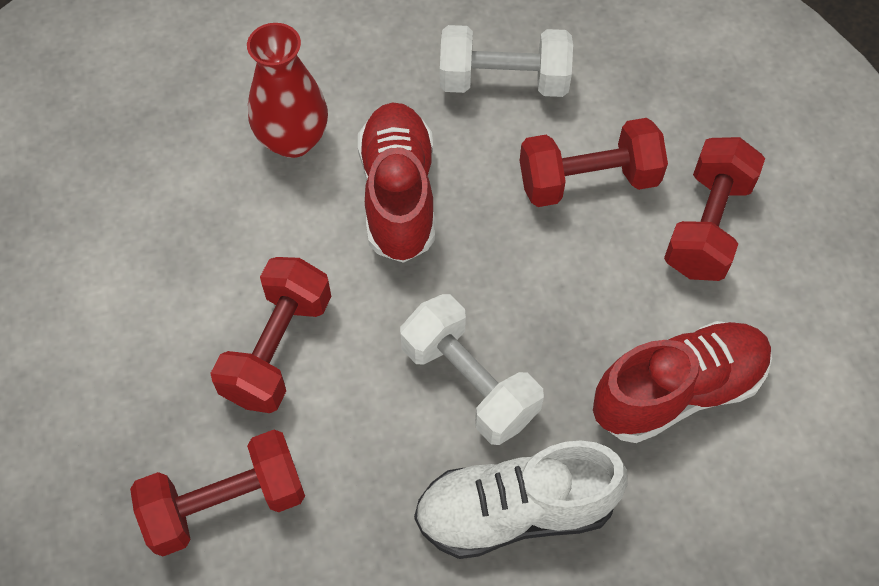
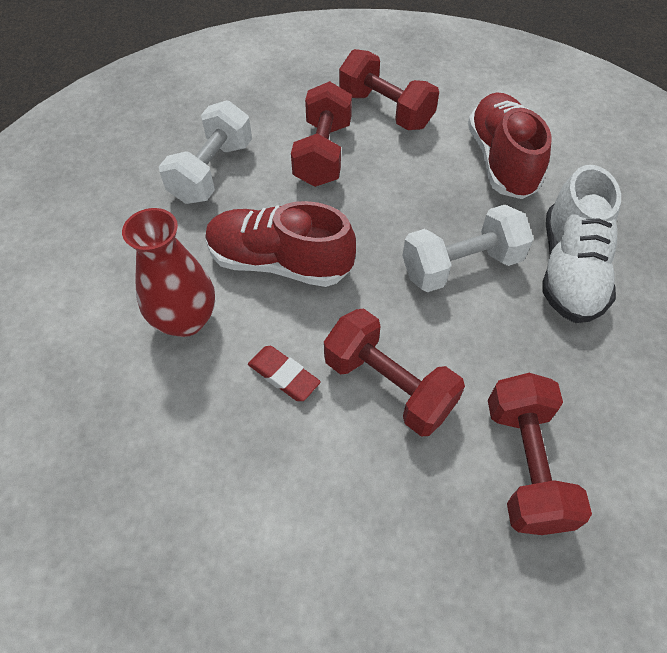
camera: 70 degrees left, 5 degrees down
none -> red eraser [248,346,321,401]

